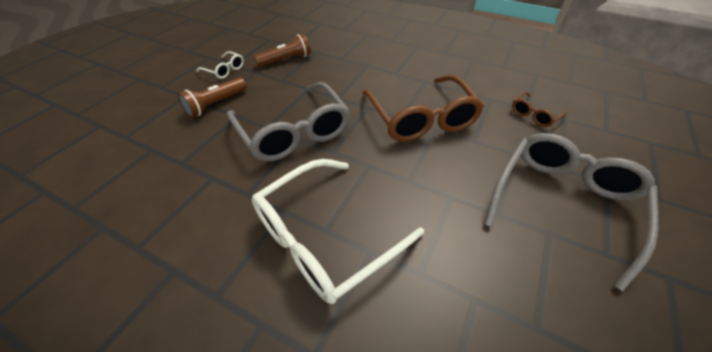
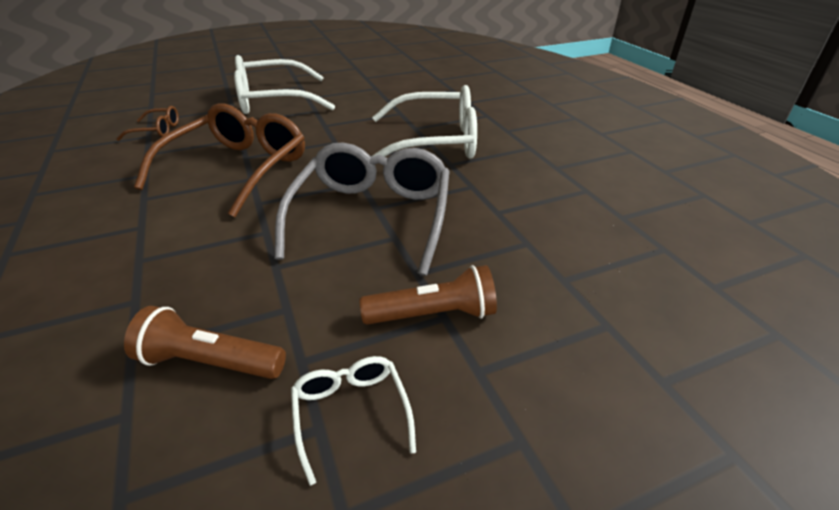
camera: 140 degrees left, 10 degrees down
grey glasses [484,133,658,292] -> white glasses [234,55,335,114]

